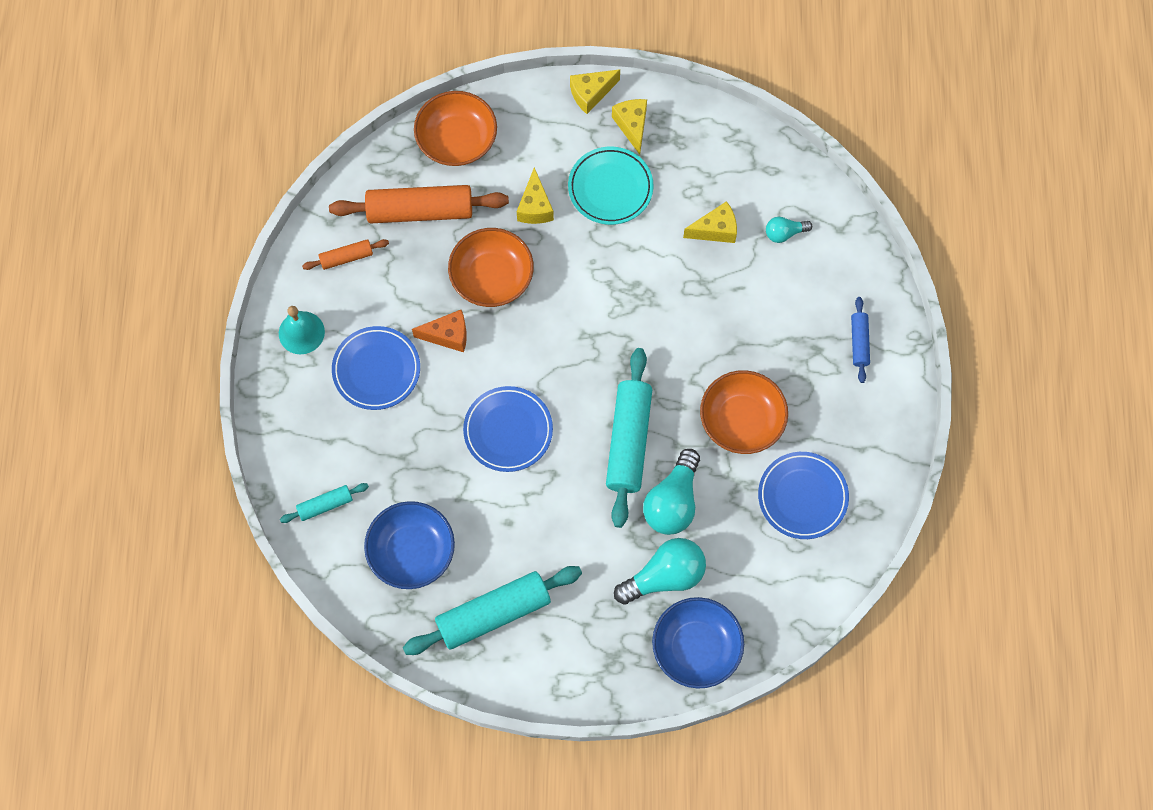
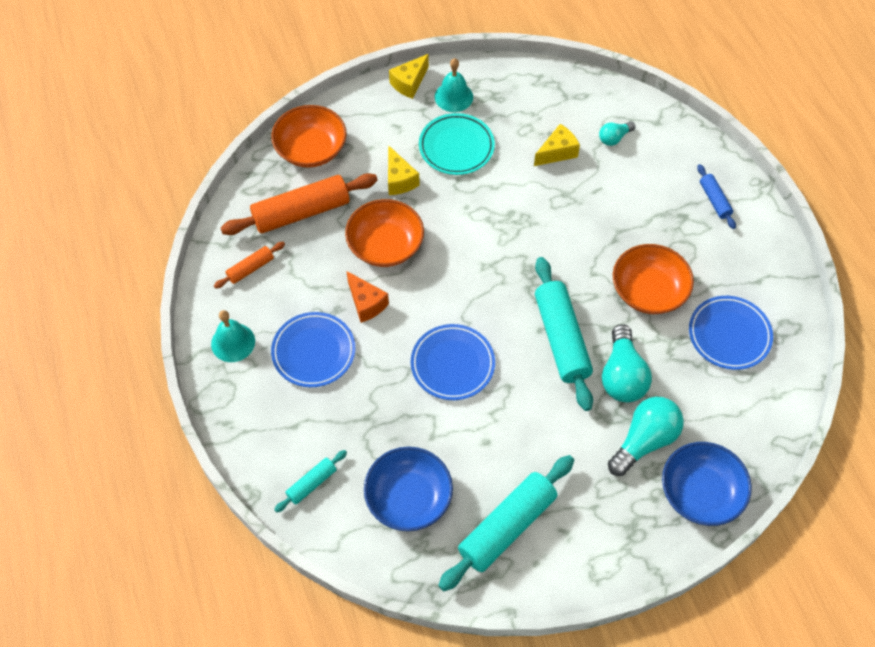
camera: 20 degrees left, 10 degrees down
orange cheese [412,310,467,352] -> orange cheese turned 75 degrees clockwise [346,271,389,323]
yellow cheese [612,99,647,155] -> turquoise bell [435,58,473,112]

